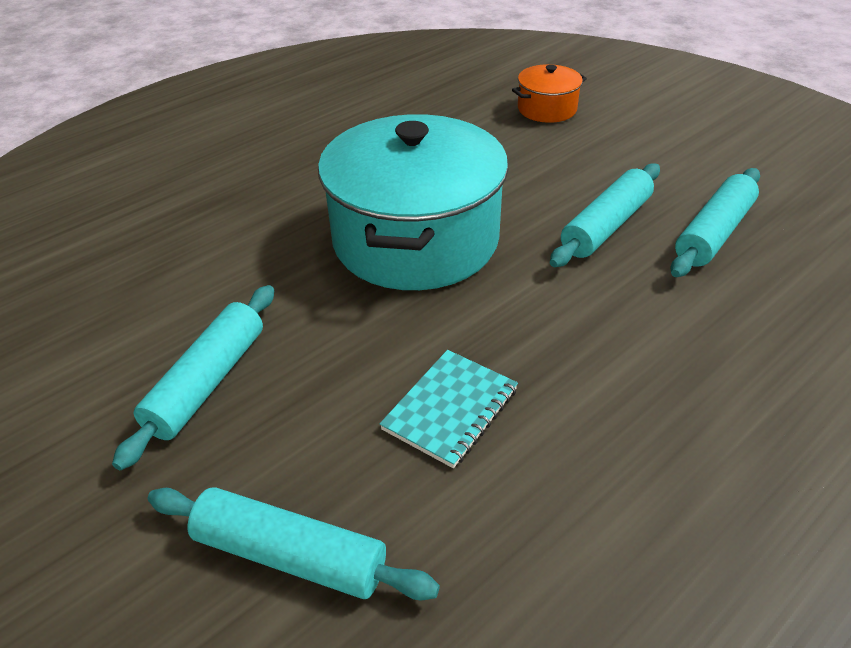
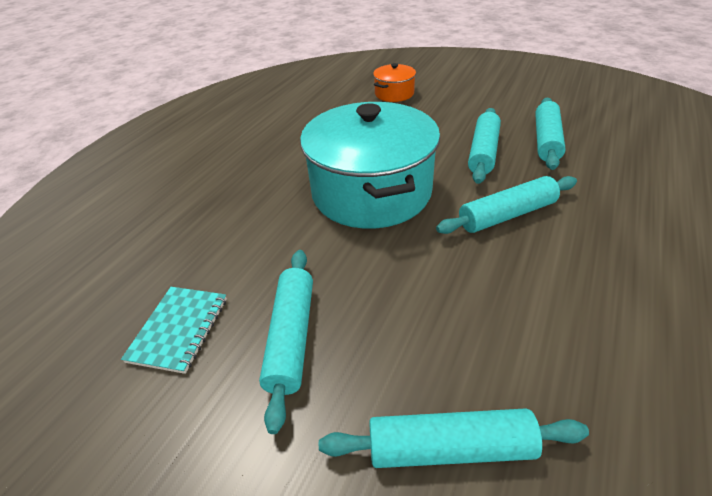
camera: 20 degrees left, 0 degrees up
turquoise notebook [380,350,518,468] -> turquoise notebook moved to [121,287,227,374]
none -> turquoise rolling pin [436,176,577,234]

